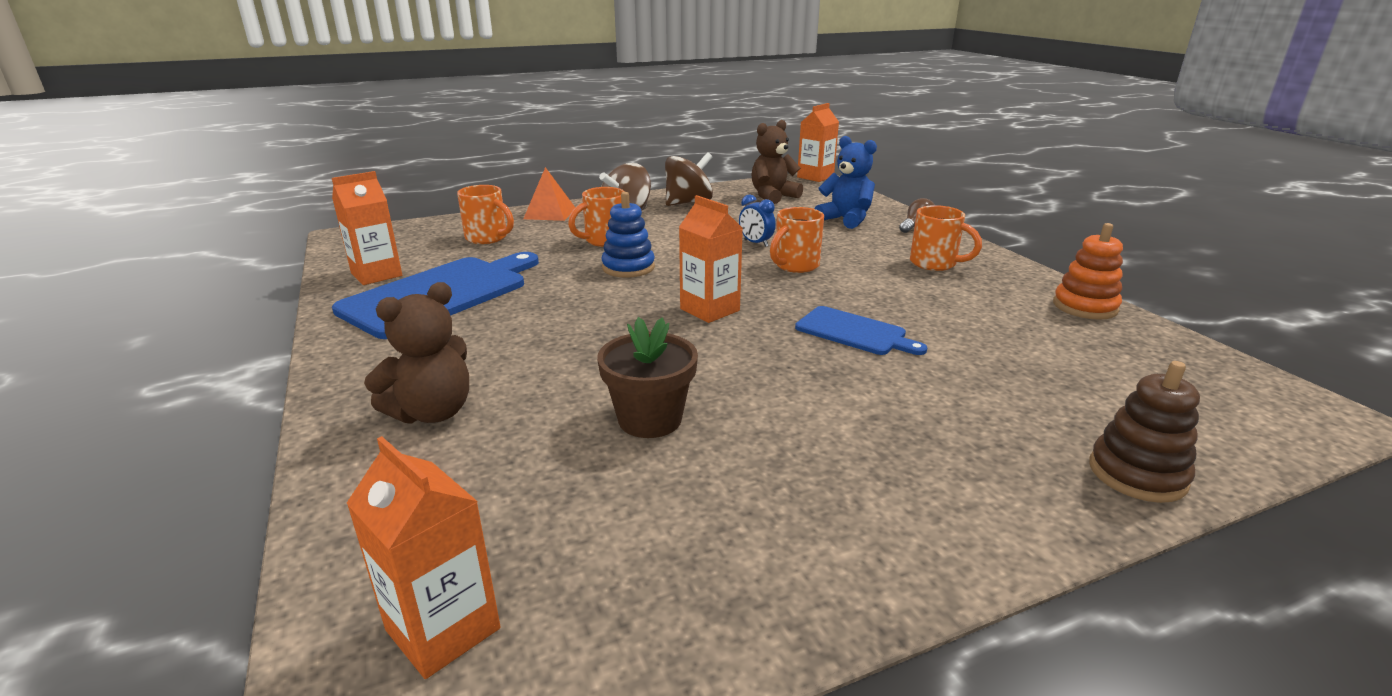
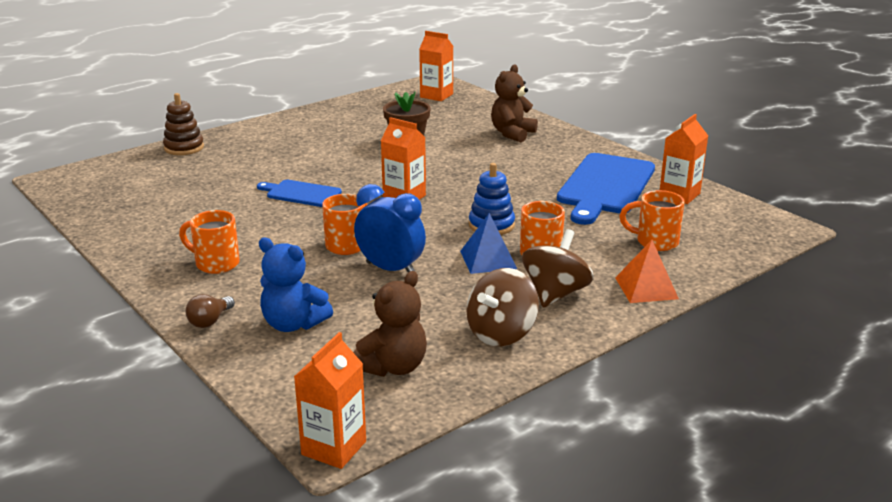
camera: 165 degrees right, 0 degrees up
blue clock [739,194,776,247] -> blue clock [354,184,426,272], size x1.79
orange stacking toy [1053,223,1123,320] -> none
none -> blue pyramid [460,213,517,274]

